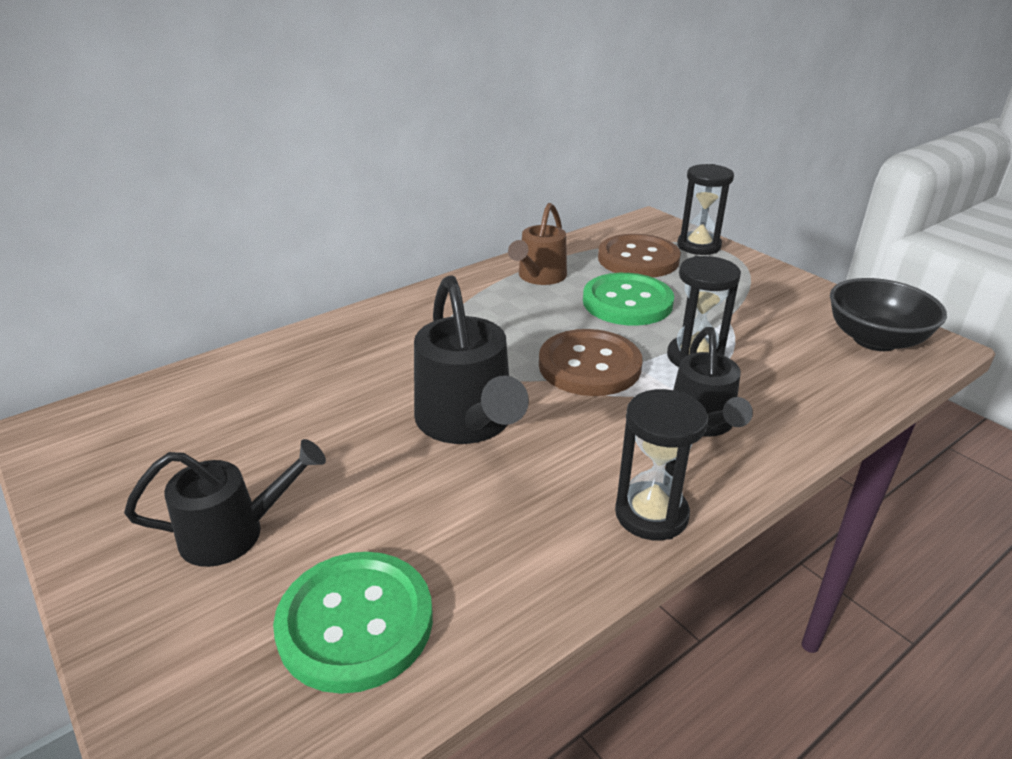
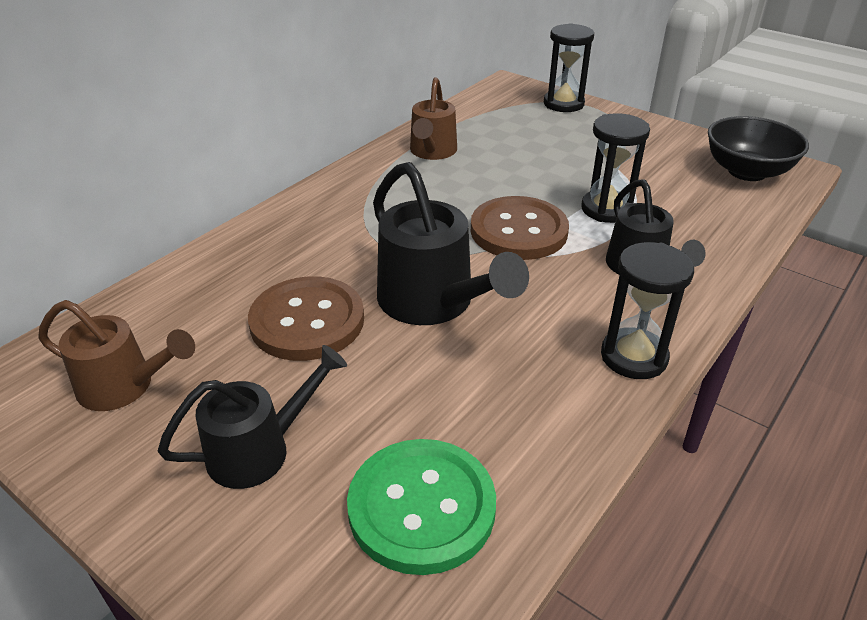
camera: 15 degrees left, 5 degrees up
green button [583,273,674,326] -> none
brown button [598,234,681,277] -> brown button moved to [248,276,364,361]
none -> brown watering can [38,300,195,411]

